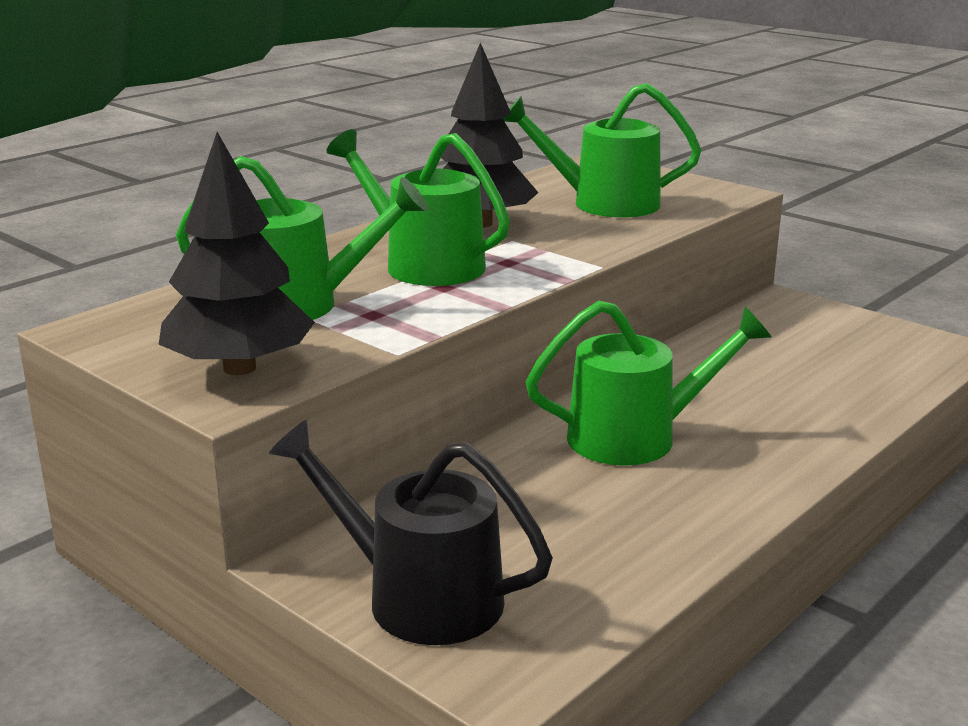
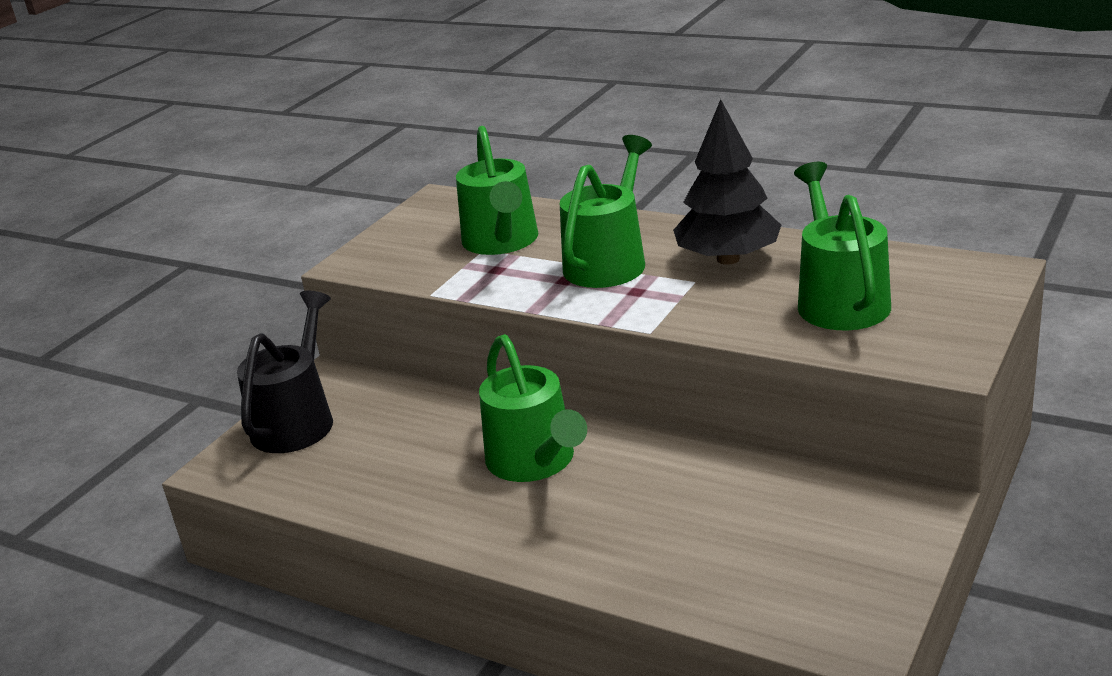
camera: 80 degrees right, 5 degrees up
black tree [158,132,315,375] -> none

